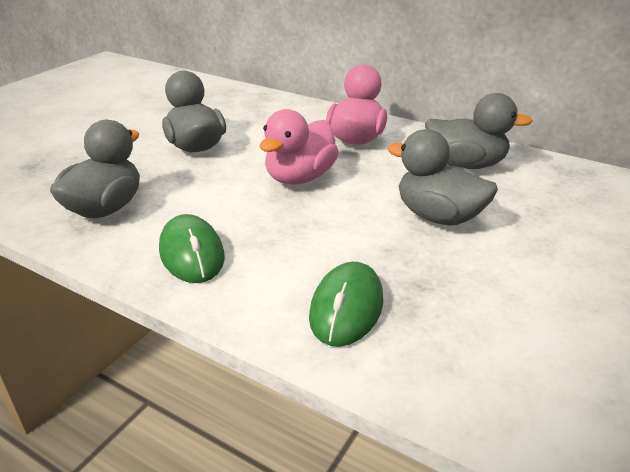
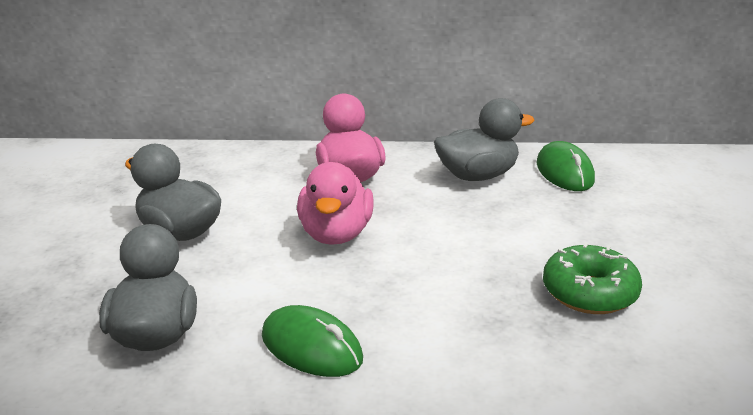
camera: 30 degrees left, 5 degrees down
green mouse [309,262,383,347] -> green mouse moved to [537,141,595,191]
grey duck [388,129,498,225] -> none
none -> green donut [543,243,642,314]

